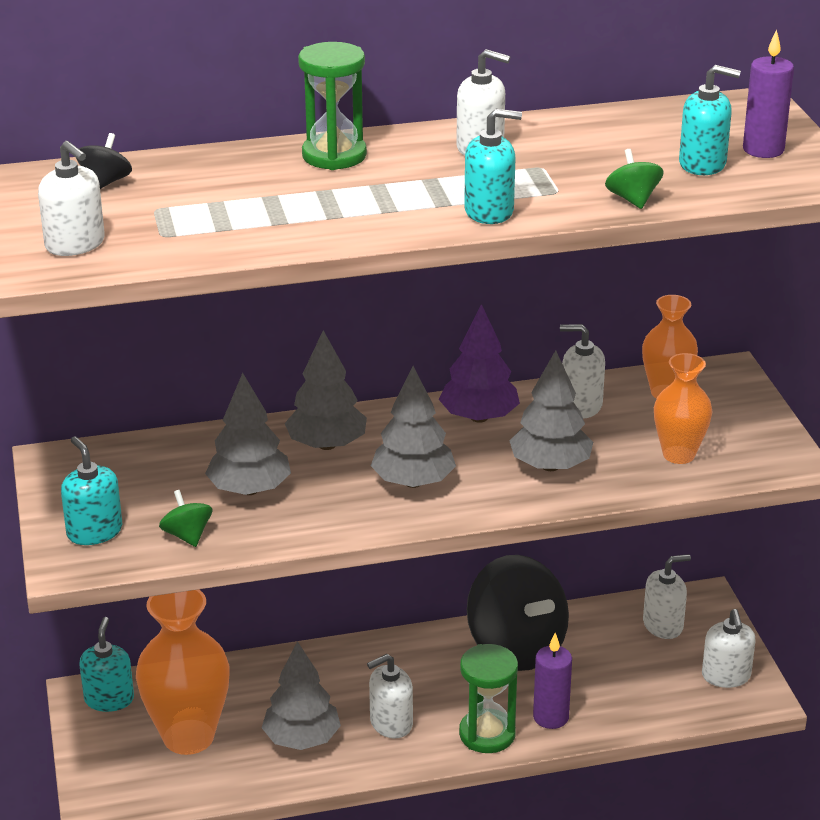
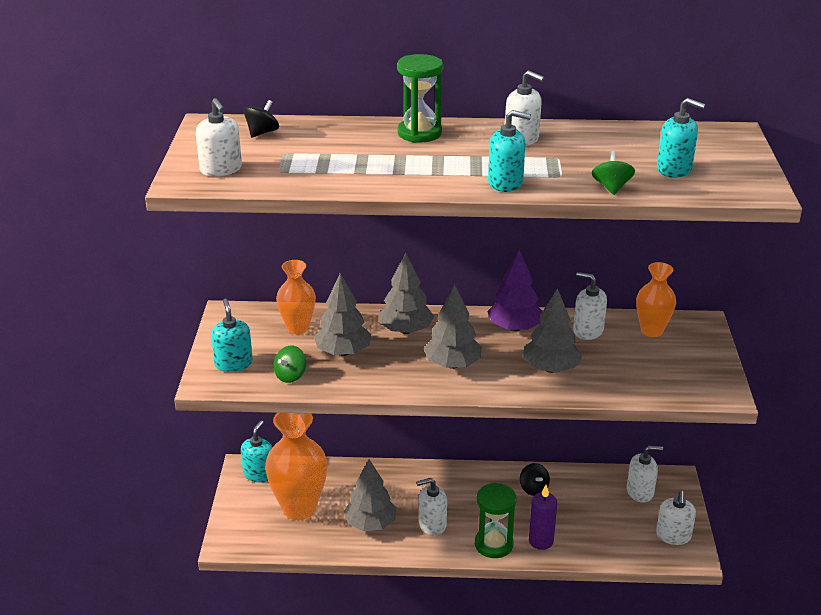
camera: 15 degrees right, 0 degrees up
green spinning top [159,490,213,547] -> green spinning top turned 135 degrees counterclockwise [273,346,306,383]
black spinning top [467,555,569,671] -> black spinning top [520,463,550,496], size x0.41
orange vase [654,353,712,464] -> orange vase moved to [276,260,316,334]
purple candle [743,30,794,158] -> none

